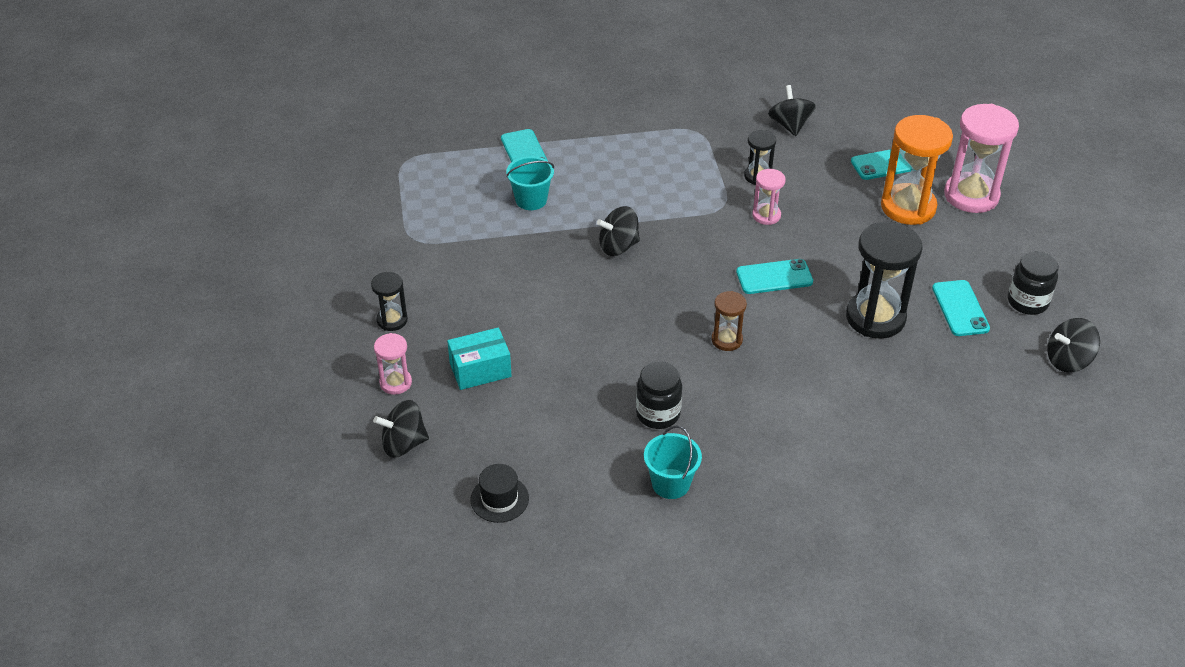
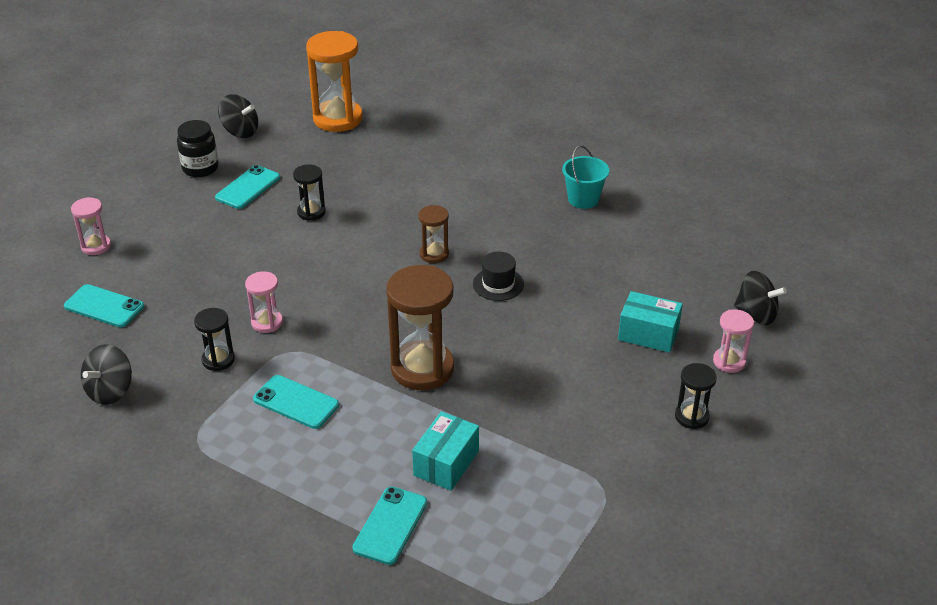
camera: 140 degrees left, 5 degrees down
black hat [471,464,529,523] -> black hat moved to [473,252,524,301]
turquoise bucket [506,156,554,210] -> turquoise box [412,411,479,491]
black spinning top [597,206,640,256] -> brown hourglass [386,265,454,390]
black jar [636,361,682,429] -> none
turquoise phone [736,259,813,294] -> turquoise phone moved to [253,375,339,429]
black hourglass [846,222,923,339] -> black hourglass [293,164,326,221], size x0.52
orange hourglass [881,115,953,225] -> orange hourglass moved to [306,31,363,132]
pink hourglass [944,104,1019,213] -> pink hourglass [71,197,111,255], size x0.52

